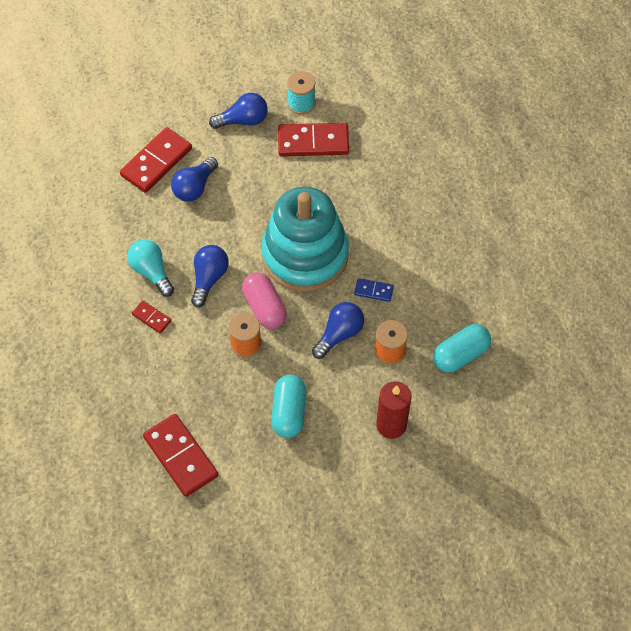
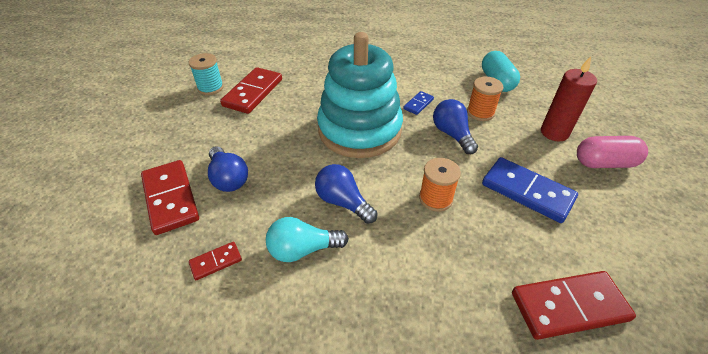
camera: 65 degrees left, 15 degrees down
red domino [132,300,172,333] -> red domino moved to [189,242,242,280]
blue light bulb [209,93,268,129] -> none
pink capsule [242,272,287,329] -> pink capsule moved to [577,136,648,168]
turquoise capsule [271,375,306,438] -> blue domino [482,157,578,223]

